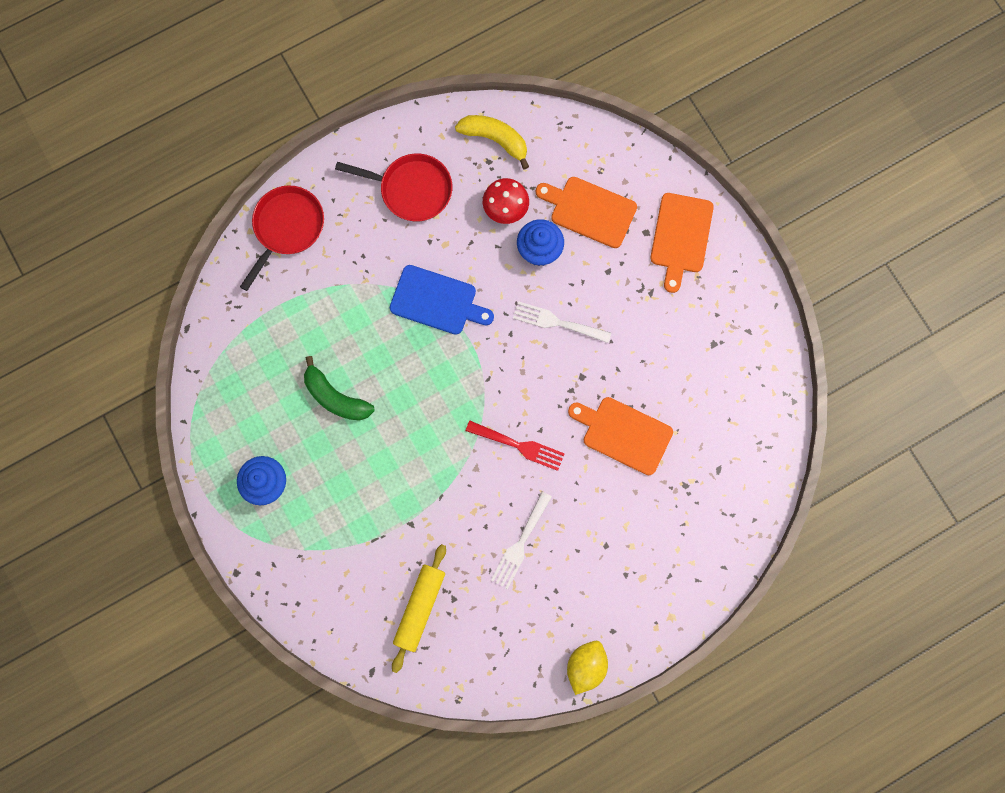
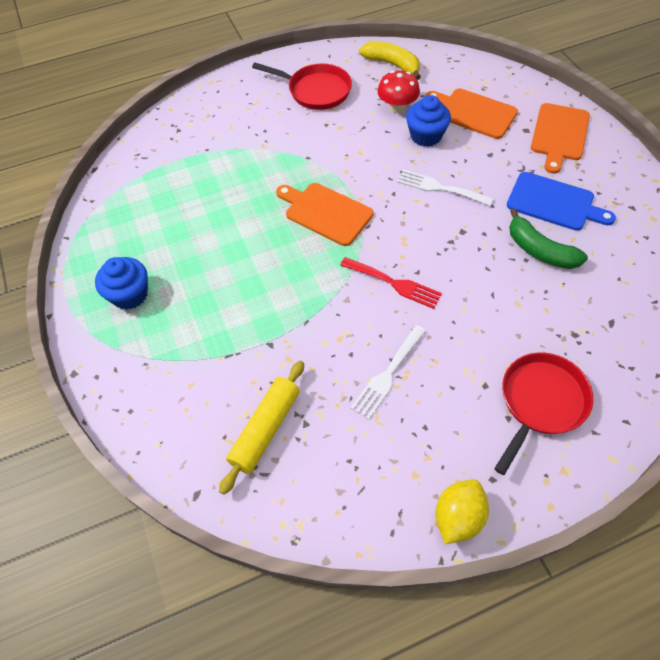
camera: 10 degrees right, 20 degrees down
red pan [240,185,324,291] -> red pan moved to [494,353,593,475]
green banana [304,356,375,421] -> green banana moved to [509,209,588,269]
blue cutting board [390,265,494,335] -> blue cutting board moved to [507,172,616,231]
orange cutting board [568,397,673,475] -> orange cutting board moved to [276,183,373,246]

